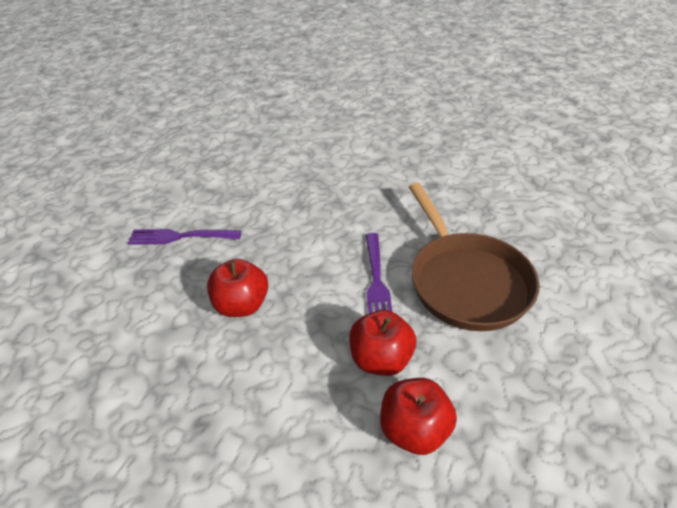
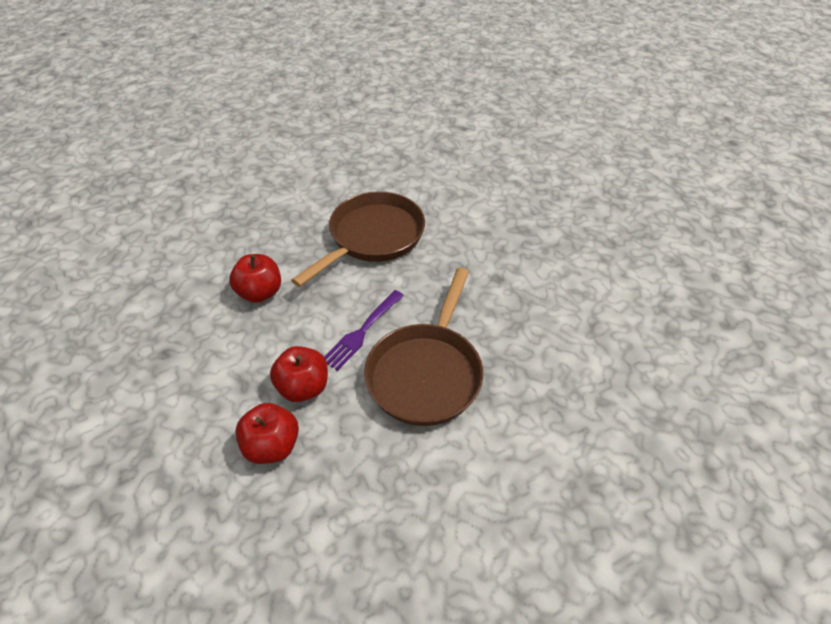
camera: 35 degrees right, 5 degrees up
purple fork [128,229,241,245] -> none
none -> brown pan [291,191,425,287]

